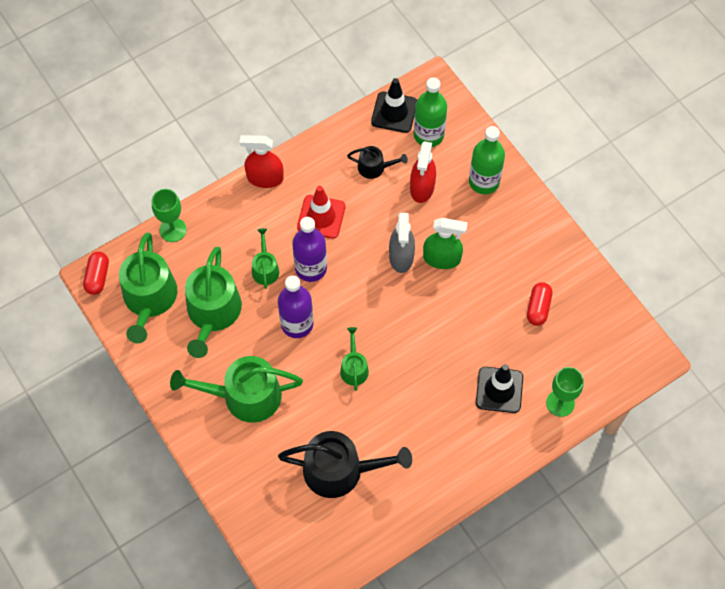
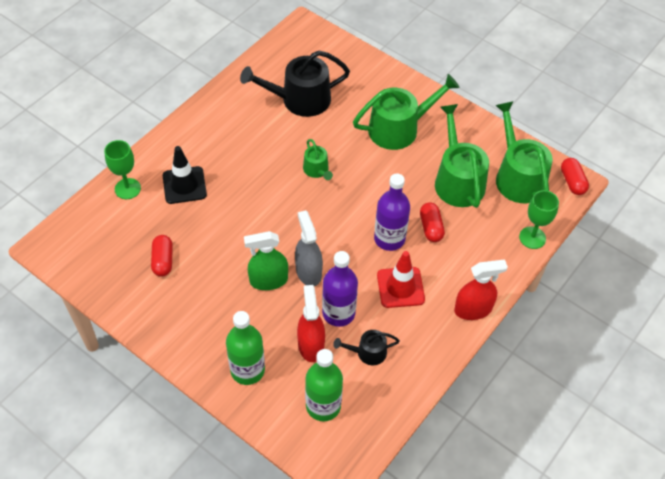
camera: 160 degrees right, 10 degrees down
green watering can [252,228,279,289] -> red capsule [420,202,445,242]
purple bottle [278,276,313,338] -> purple bottle moved to [322,251,358,327]
black traffic cone [371,78,417,133] -> none

